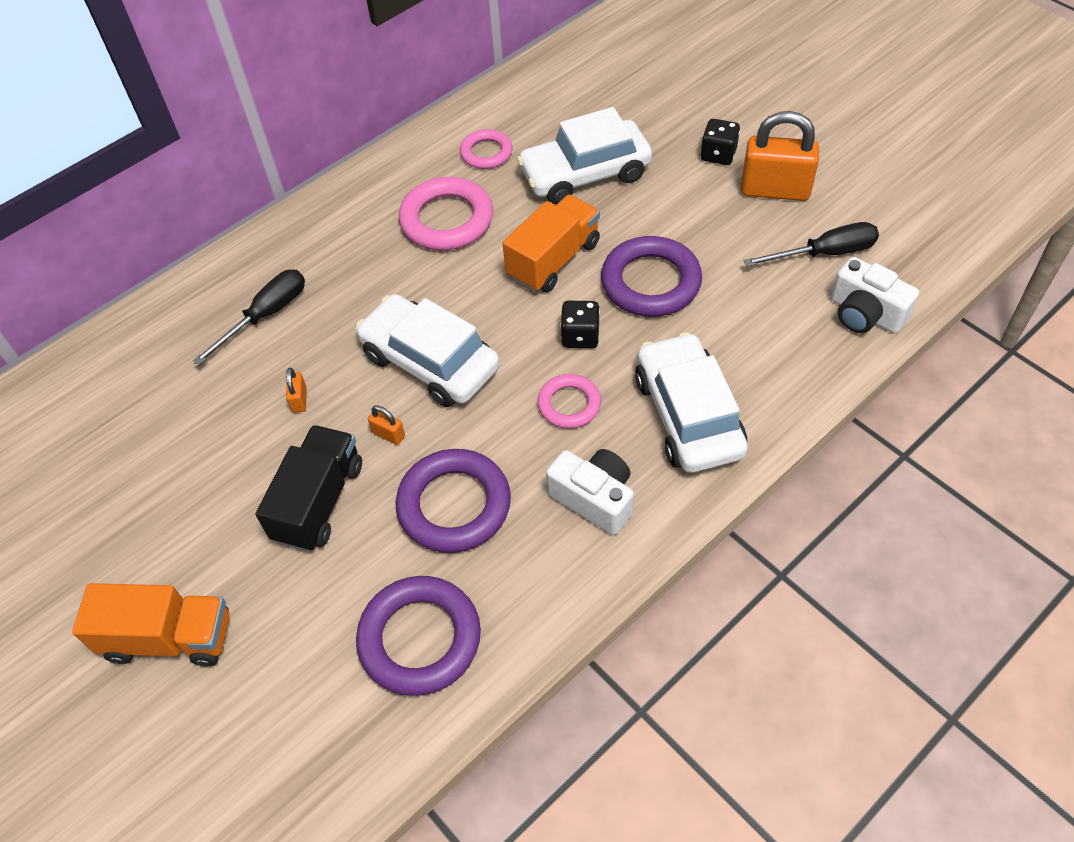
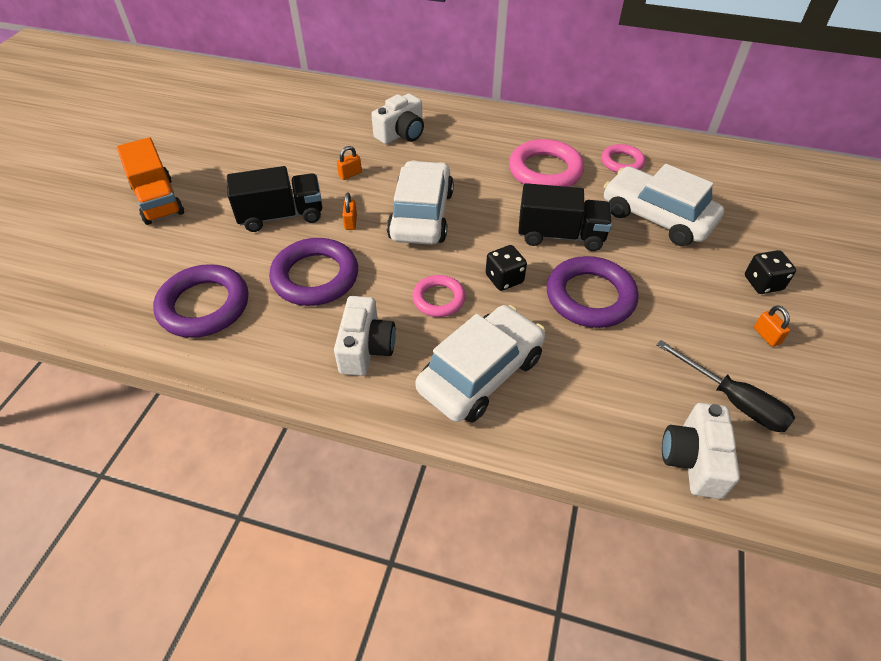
camera: 55 degrees right, 5 degrees down
black screwdriver [192,269,305,366] -> white camera [371,94,424,144]
orange truck [503,195,600,292] -> black truck [518,183,612,251]
orange padlock [741,111,819,201] -> orange padlock [754,306,790,347], size x0.42

